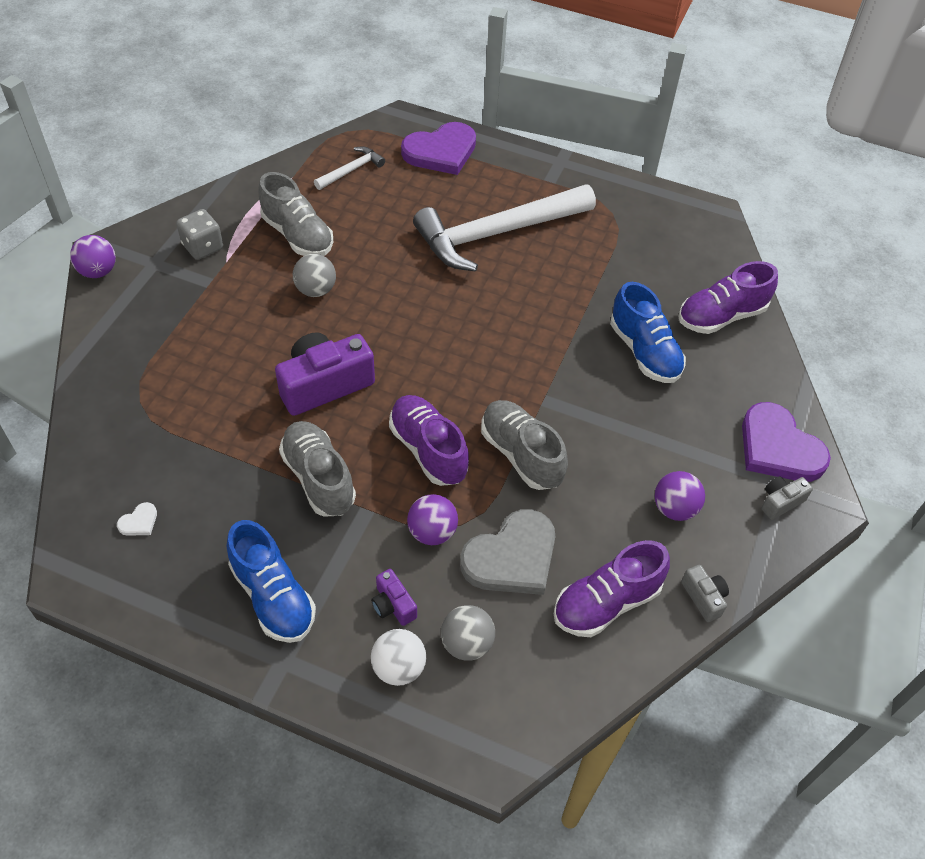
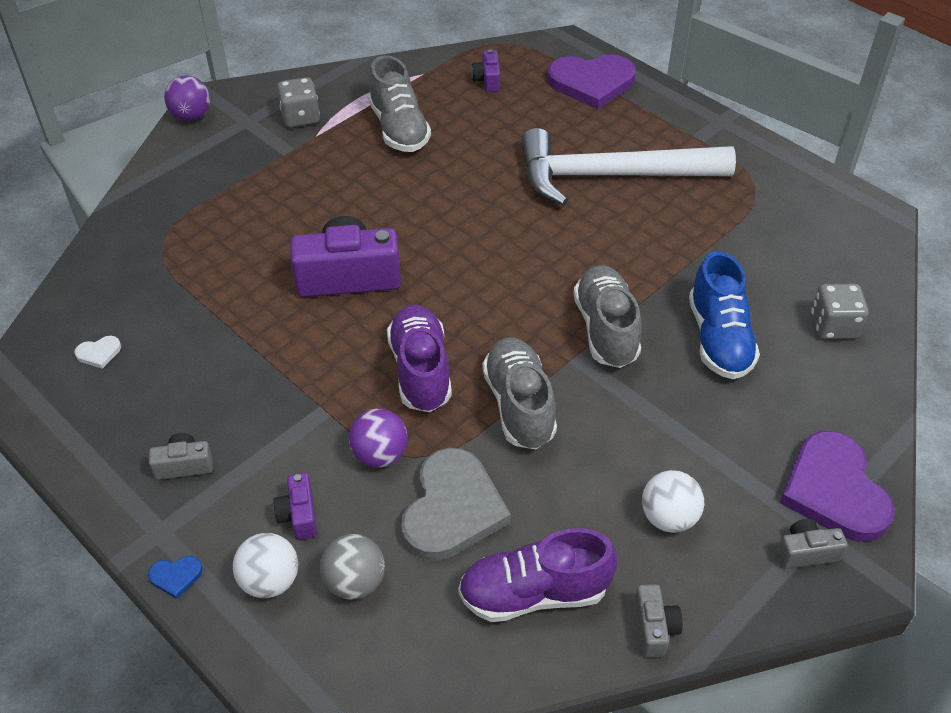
camera: 25 degrees right, 5 degrees down
blue shoe [227,520,316,643] -> grey camera [149,433,213,480]
grey shoe [279,421,356,517] -> grey shoe moved to [573,265,642,368]
grey ball [293,254,336,297] -> none
white hammer [314,146,385,190] -> purple camera [471,49,500,92]
grey heart [460,509,555,595] -> grey heart turned 60 degrees counterclockwise [401,448,511,561]
purple ball [655,471,705,521] -> white ball [642,470,704,533]
purple shoe [678,261,778,334] -> grey dice [811,284,869,339]
none -> blue heart [148,556,202,599]

